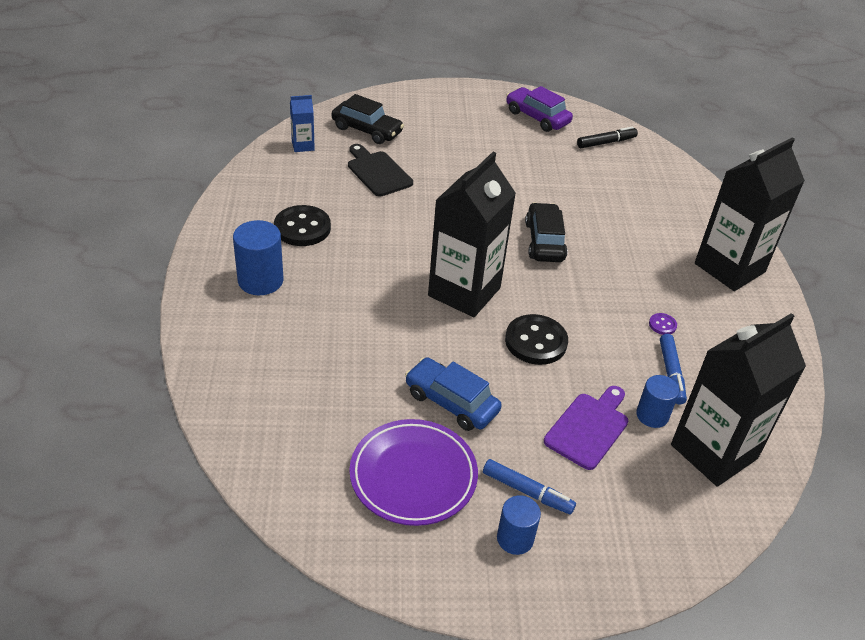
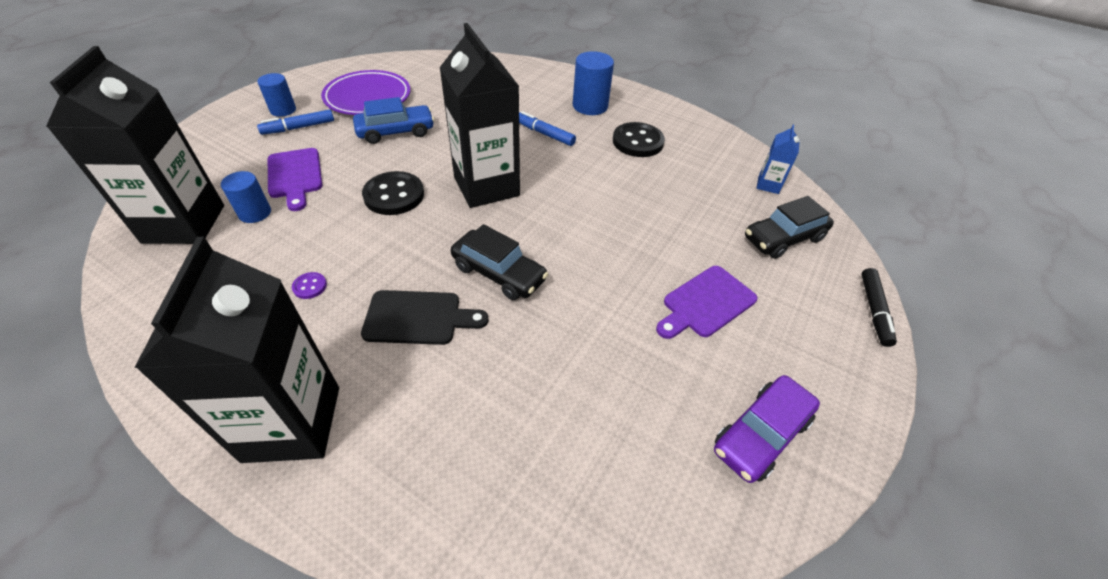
camera: 125 degrees right, 5 degrees up
black cutting board [348,144,413,197] -> black cutting board moved to [361,290,489,345]
purple car [506,86,573,132] -> purple car turned 150 degrees clockwise [714,375,820,483]
black marker [577,126,638,148] -> black marker moved to [861,268,897,347]
blue marker [660,334,687,405] -> blue marker moved to [519,111,576,146]
none -> purple cutting board [656,266,757,339]

